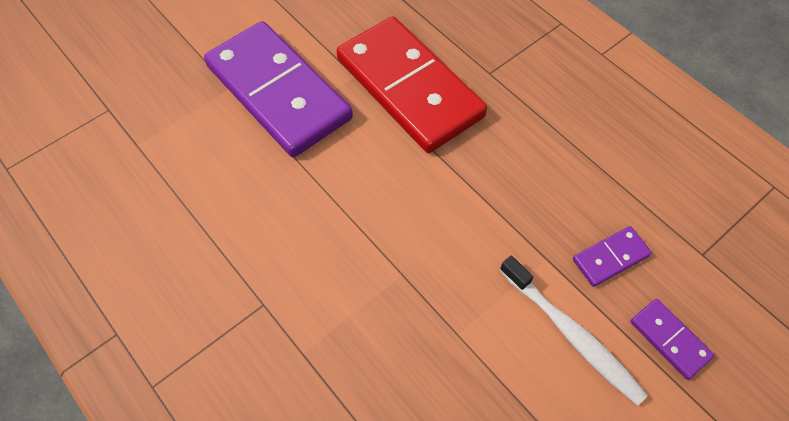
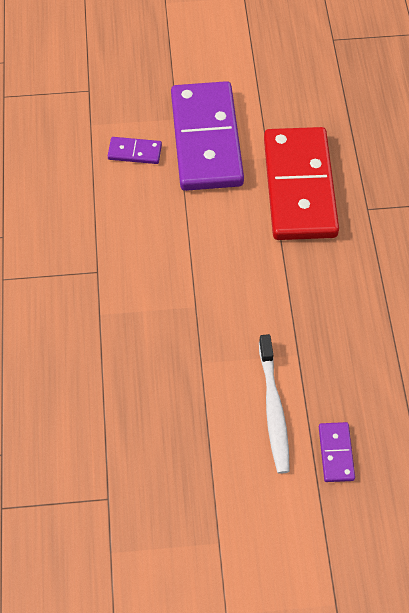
camera: 35 degrees right, 0 degrees up
purple domino [573,226,652,287] -> purple domino moved to [108,137,162,164]

